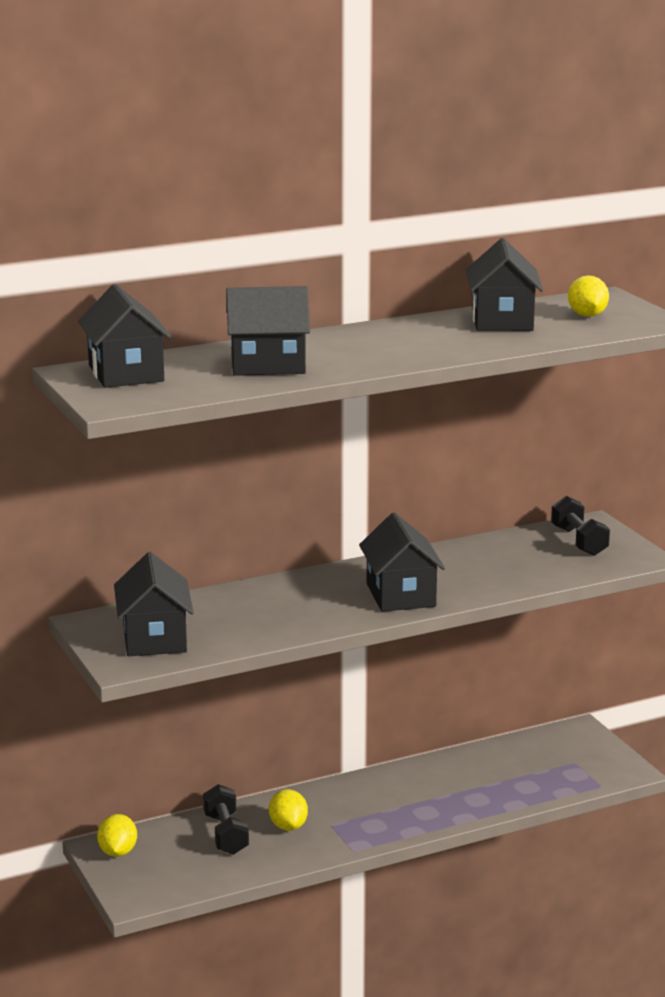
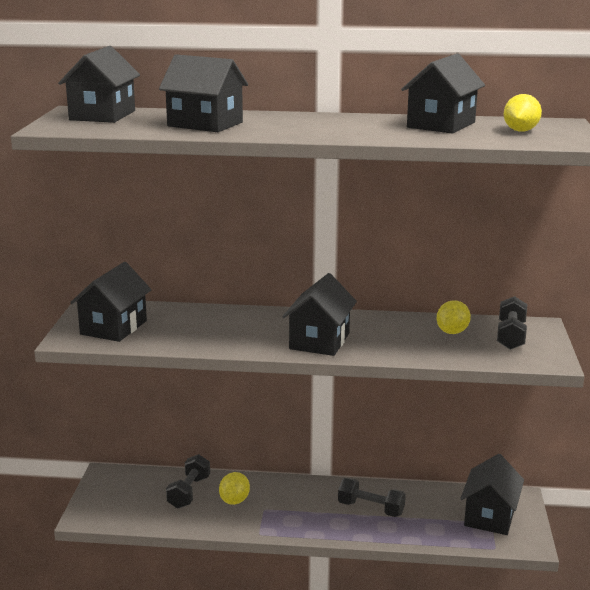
camera: 30 degrees right, 0 degrees up
yellow lemon [97,814,137,857] -> yellow lemon moved to [437,300,471,334]
none -> black dumbbell [338,478,406,517]
none -> black house [460,454,524,535]

